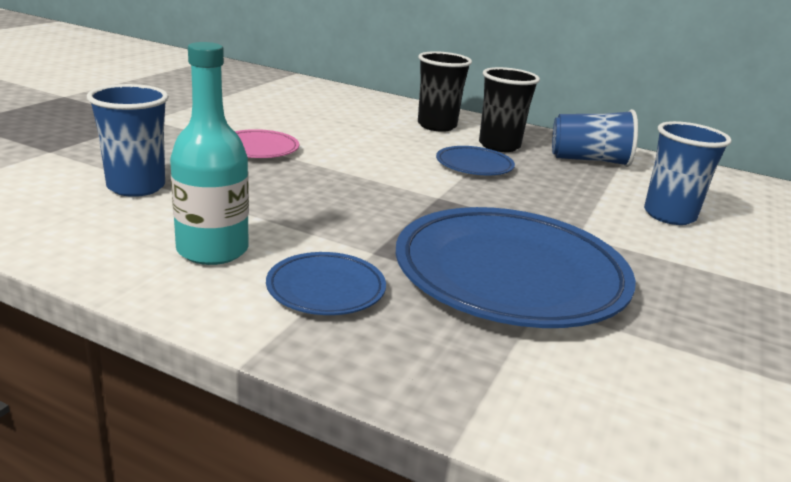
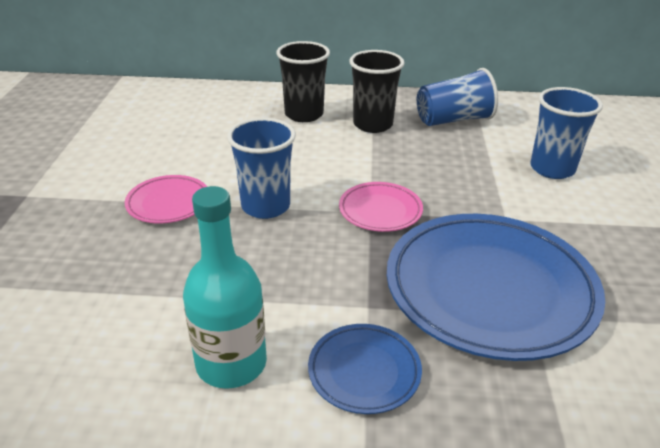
camera: 20 degrees left, 10 degrees up
blue cup [87,84,169,197] -> blue cup moved to [227,118,296,219]
blue plate [436,146,515,175] -> none
none -> pink plate [339,182,423,232]

